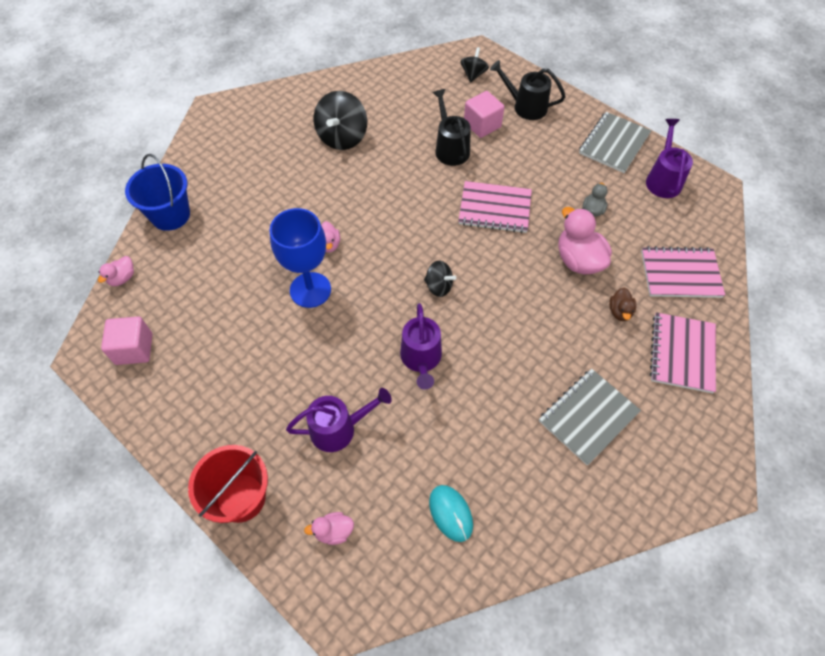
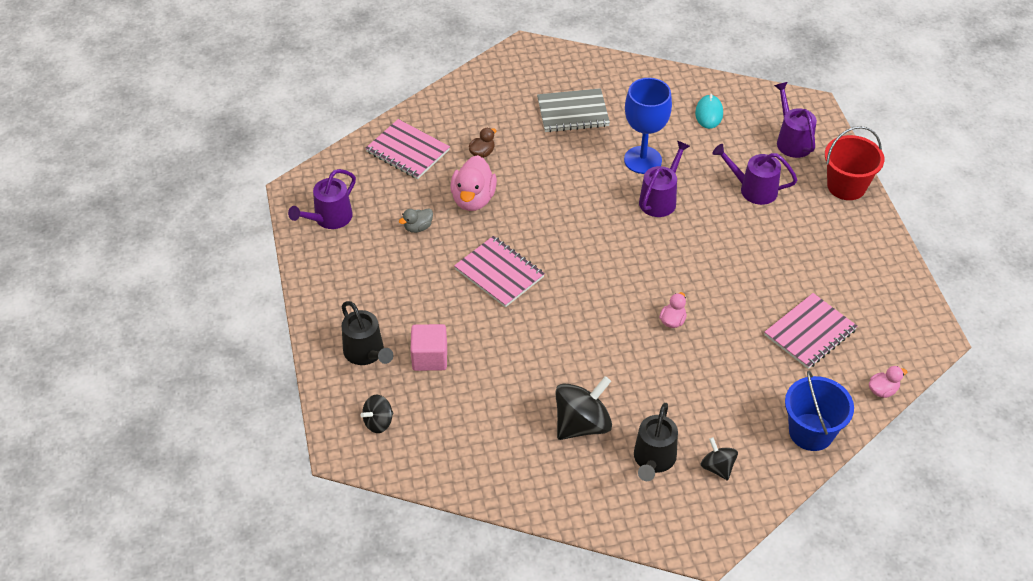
camera: 145 degrees left, 10 degrees down
pink cube [101,317,152,365] -> none
blue goblet [270,208,331,308] -> blue goblet moved to [624,78,672,174]
pink duck [304,512,354,545] -> purple watering can [774,82,817,158]
black spinning top [424,261,456,297] -> black spinning top moved to [701,437,738,481]
black watering can [433,89,471,166] -> black watering can moved to [634,403,678,481]
grey notebook [579,112,651,173] -> none
pink notebook [650,312,716,393] -> pink notebook moved to [764,293,858,369]

